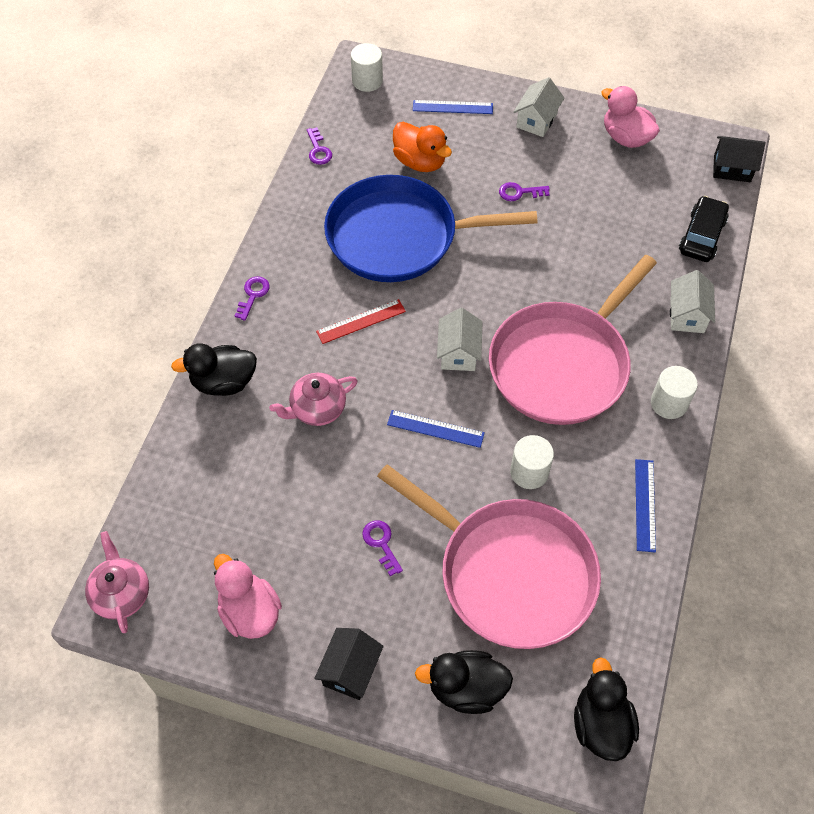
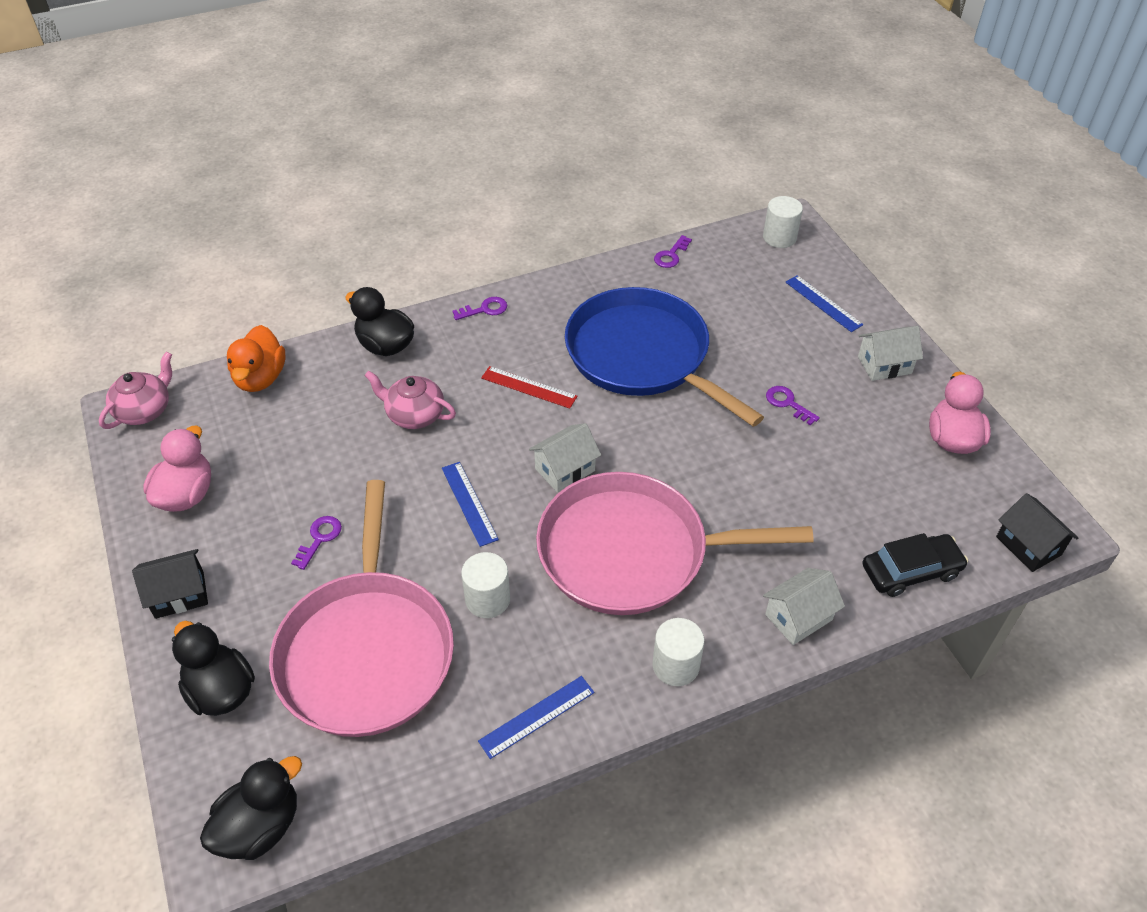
camera: 50 degrees right, 10 degrees down
orange duck [393,122,452,172] -> orange duck moved to [227,325,286,392]

